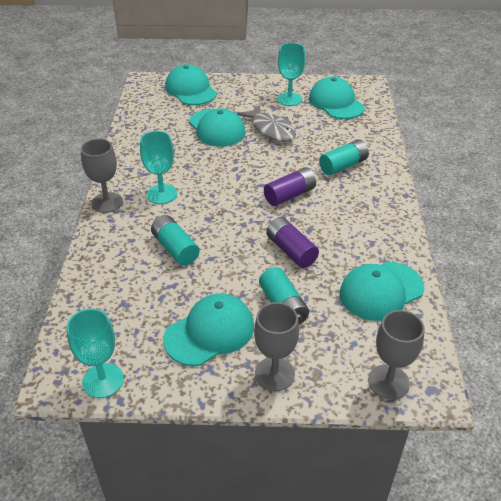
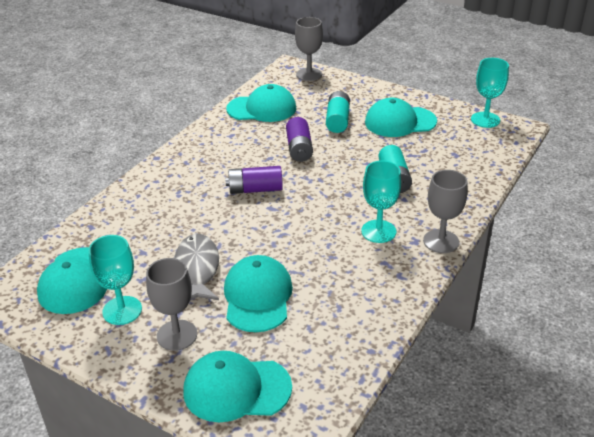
camera: 150 degrees left, 5 degrees down
turquoise cap [165,64,217,105] -> turquoise cap turned 90 degrees clockwise [183,351,292,422]
grey goblet [254,302,299,391] -> grey goblet moved to [146,258,197,351]
turquoise battery [319,139,369,175] -> none

